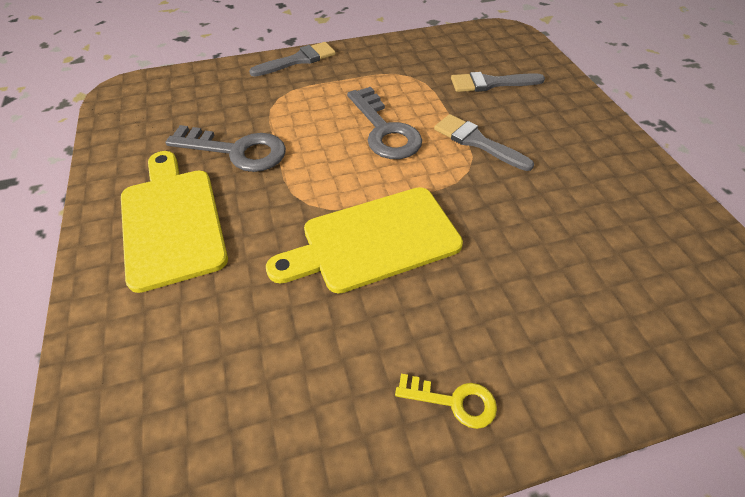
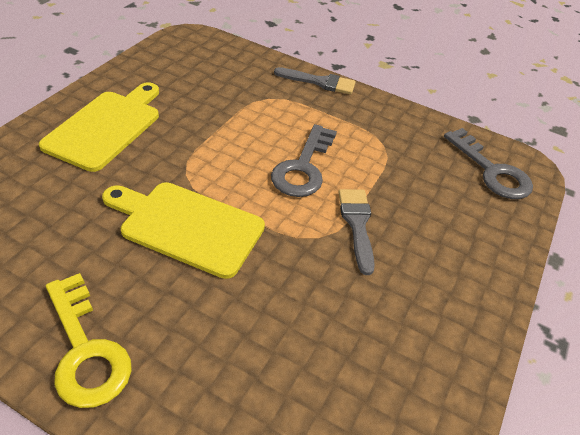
camera: 40 degrees right, 5 degrees down
grey key [165,125,286,172] -> grey key moved to [444,128,533,199]
yellow key [395,374,497,429] -> yellow key [46,273,132,408], size x1.83
grey brush [451,72,545,92] -> none

